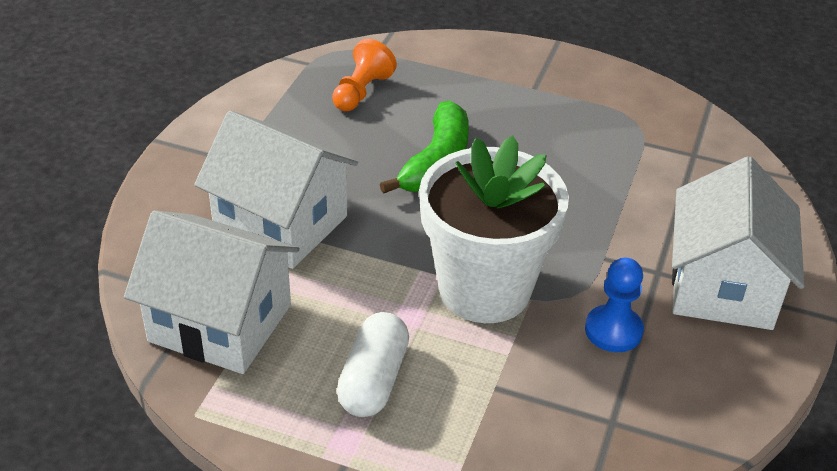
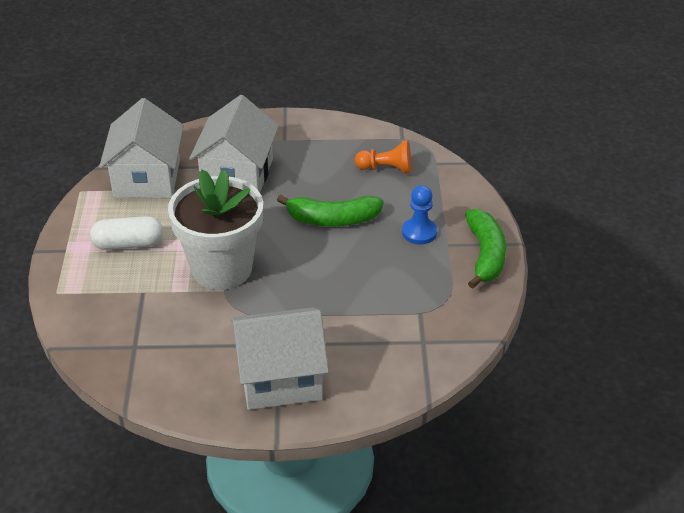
camera: 70 degrees right, 0 degrees up
blue pawn [585,258,644,352] -> blue pawn moved to [402,185,437,244]
none -> green banana [465,209,506,289]

